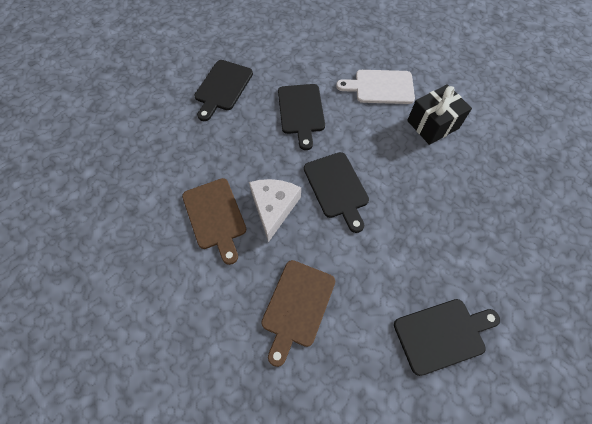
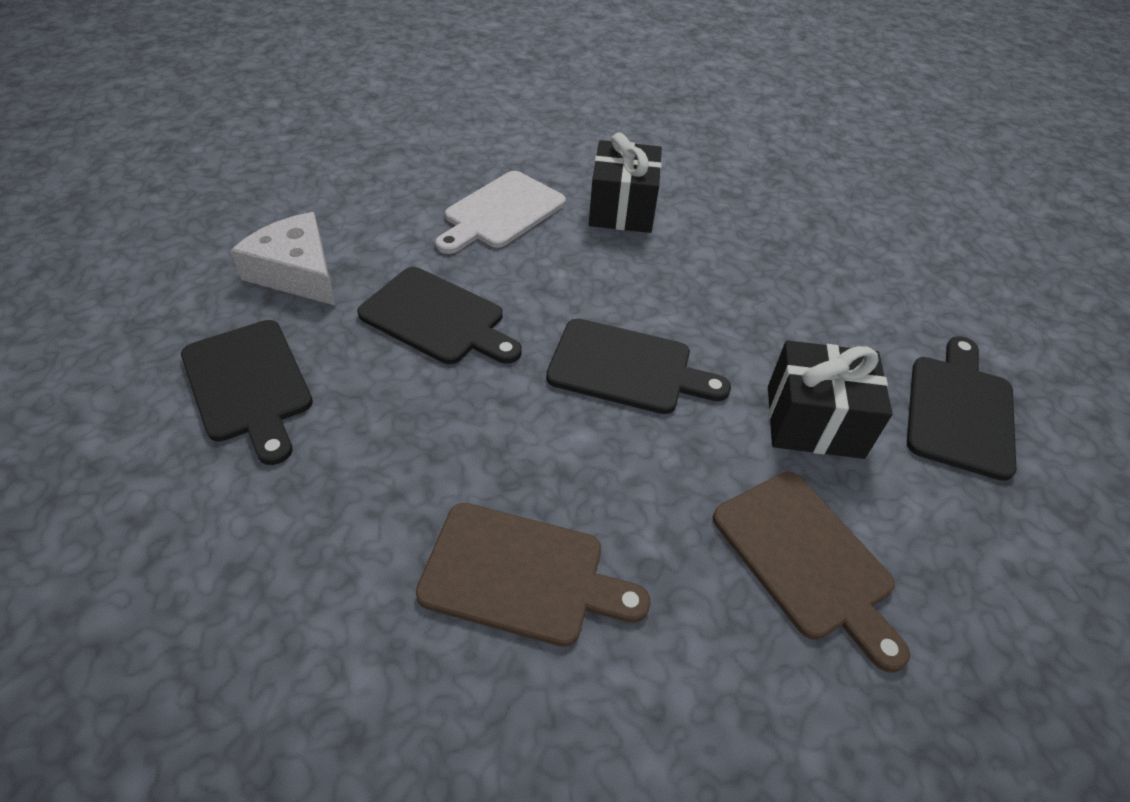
camera: 55 degrees left, 15 degrees down
white cheese [249,179,301,242] -> white cheese moved to [230,212,335,305]
none -> black gift [768,340,893,459]

